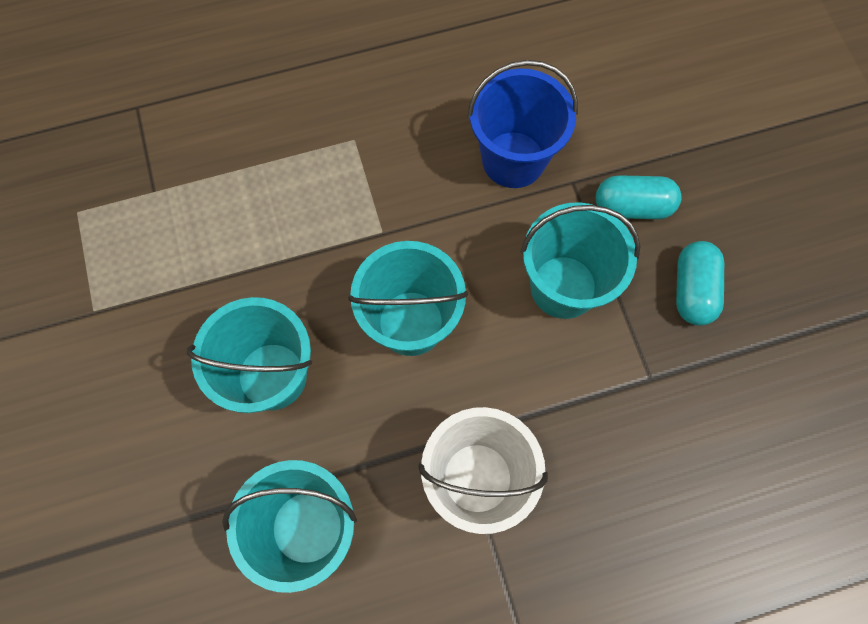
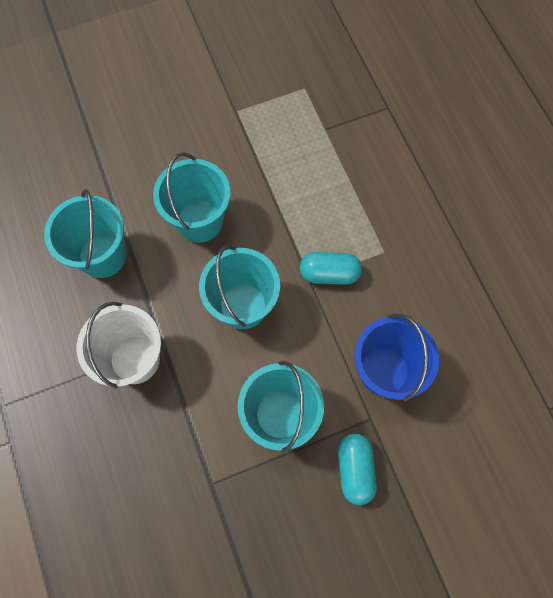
camera: 85 degrees right, 0 degrees up
turquoise capsule [676,241,724,326] -> turquoise capsule moved to [300,252,362,285]

